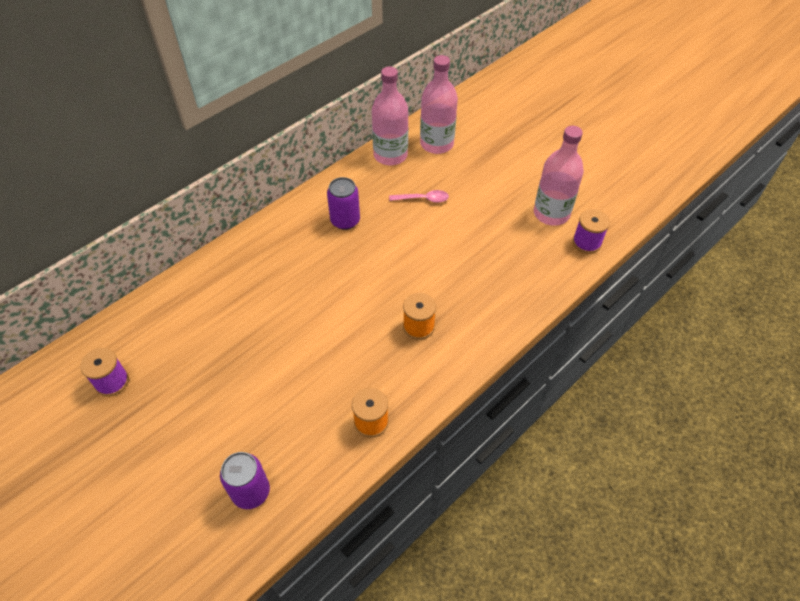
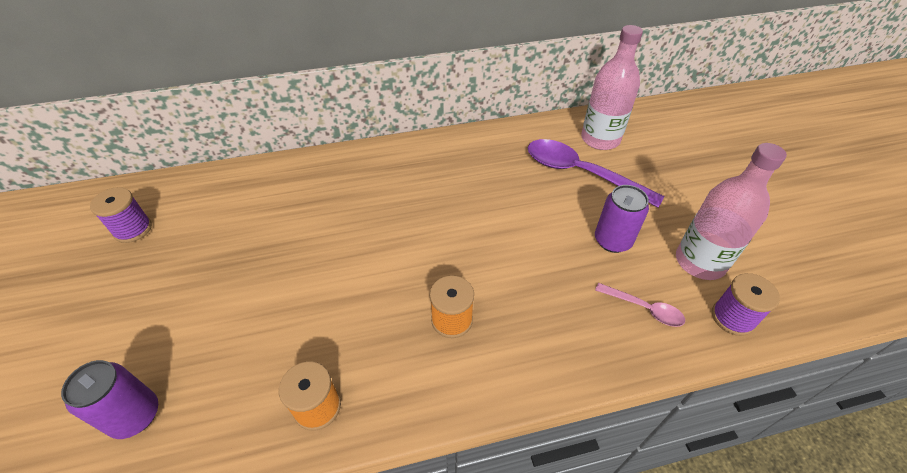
camera: 30 degrees right, 5 degrees down
purple can [327,177,360,230] -> purple can moved to [595,185,649,253]
pink bottle [372,66,408,165] -> none
pink spoon [389,190,449,203] -> pink spoon moved to [595,283,685,327]
none -> purple spoon [528,139,664,208]

